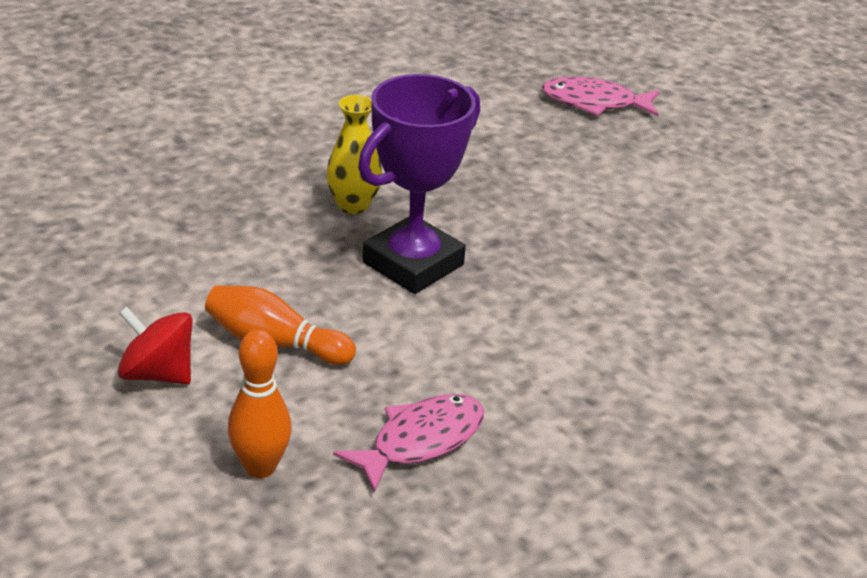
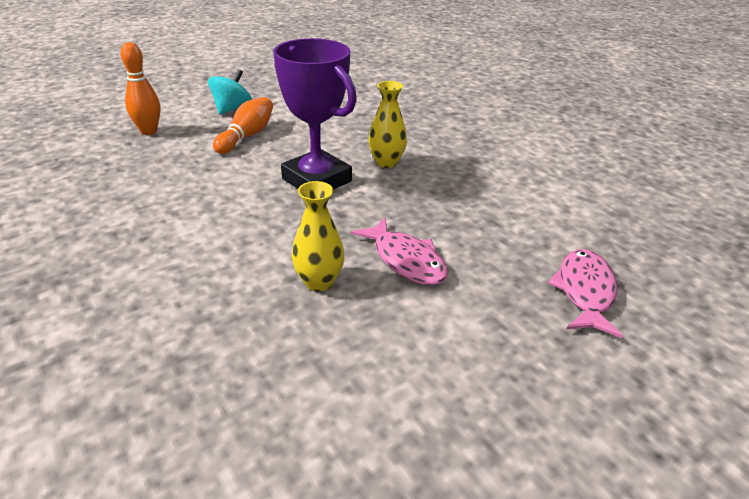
camera: 95 degrees right, 0 degrees up
red spinning top [118,307,193,384] -> turquoise spinning top [208,69,252,115]
pink fish [333,394,484,493] -> pink fish moved to [351,217,448,285]
none -> yellow vase [292,181,345,292]

